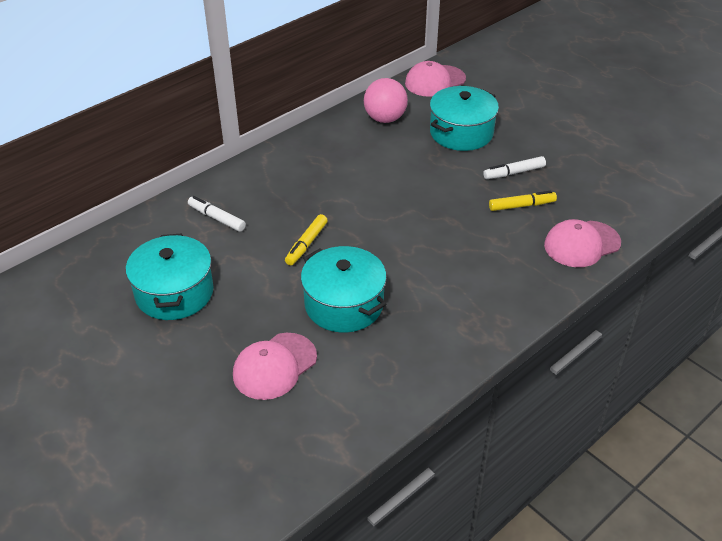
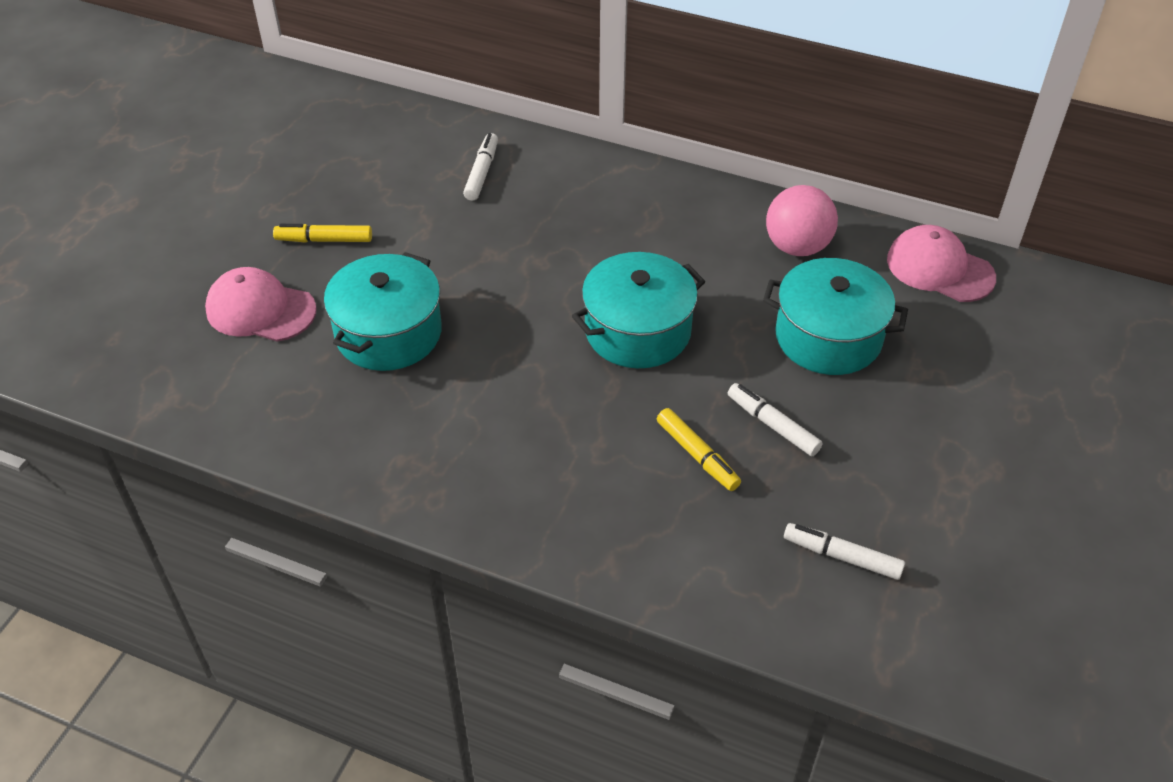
camera: 65 degrees right, 5 degrees up
turquoise pot [126,233,214,320] -> turquoise pot moved to [572,252,705,368]
yellow marker [285,214,328,265] -> yellow marker moved to [273,224,372,243]
pink cap [544,219,621,267] -> none
none -> white marker [784,523,905,580]

